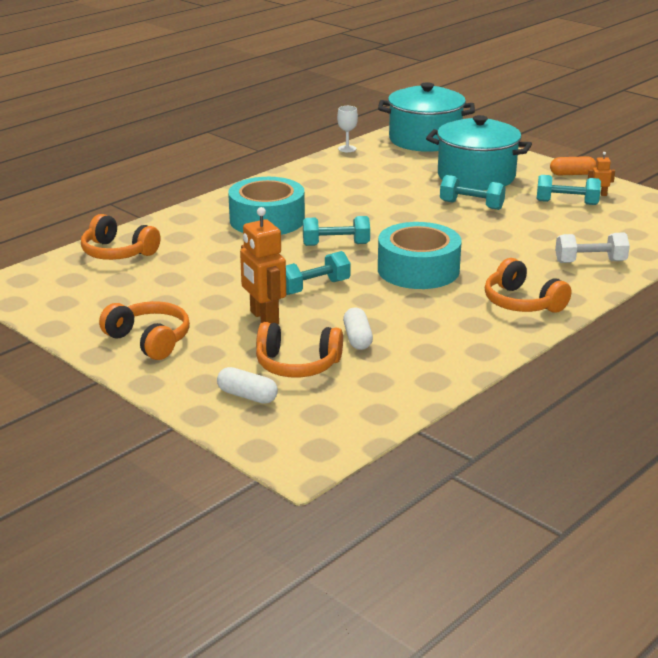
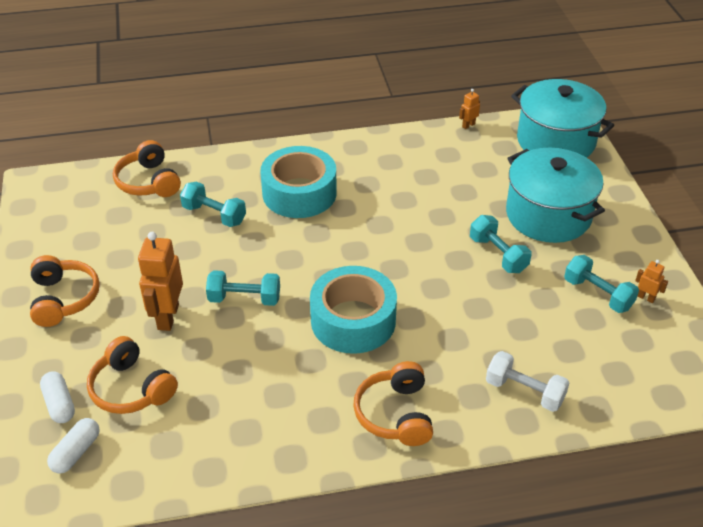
camera: 35 degrees right, 15 degrees up
turquoise dumbbell [303,216,370,246] -> turquoise dumbbell moved to [180,182,246,227]
white goblet [337,106,358,152] -> orange robot [459,89,480,129]
white capsule [343,307,373,350] -> white capsule moved to [47,418,100,473]
orange capsule [550,156,596,175] -> none

